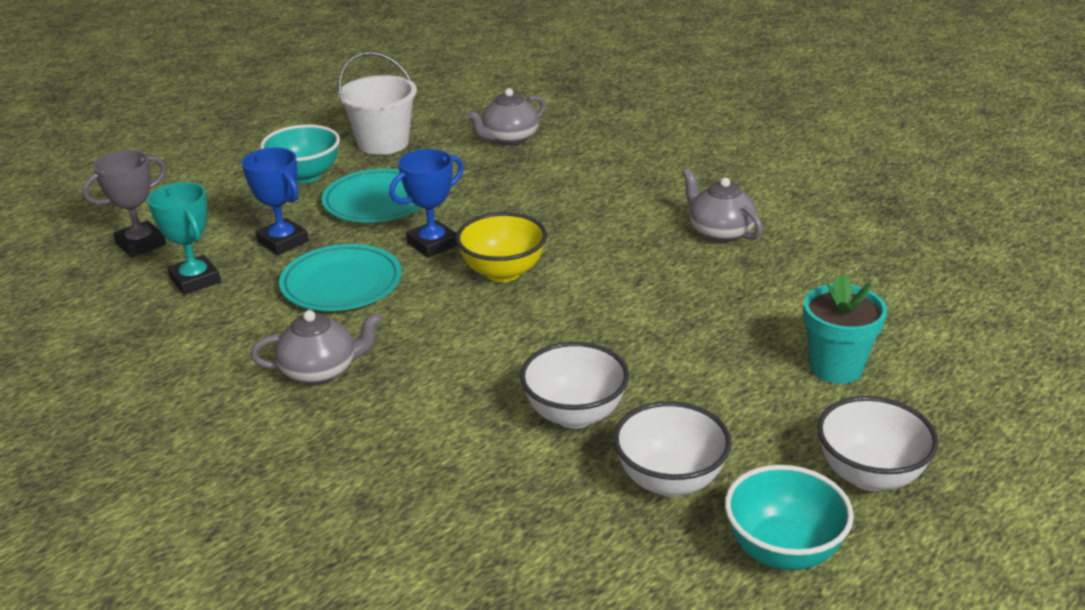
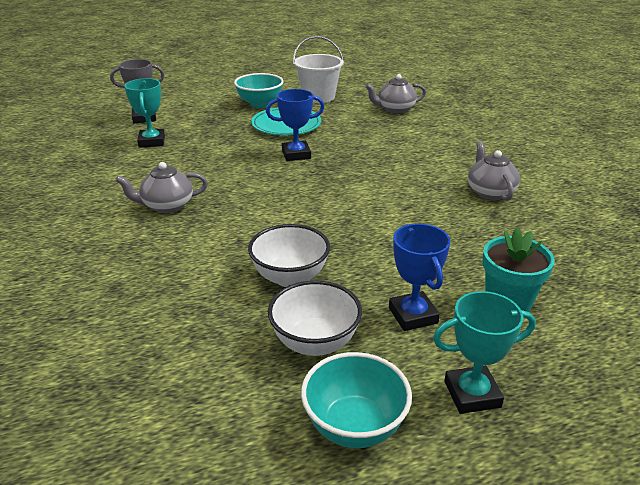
camera: 25 degrees right, 0 degrees up
blue trophy [242,148,309,255] -> blue trophy moved to [389,224,450,331]
grey teapot [251,310,382,385] -> grey teapot turned 150 degrees clockwise [115,162,208,213]
turquoise plate [279,244,402,311] -> none
yellow bowl [456,212,547,282] -> none
white bowl [817,396,939,491] -> turquoise trophy [433,291,536,414]

